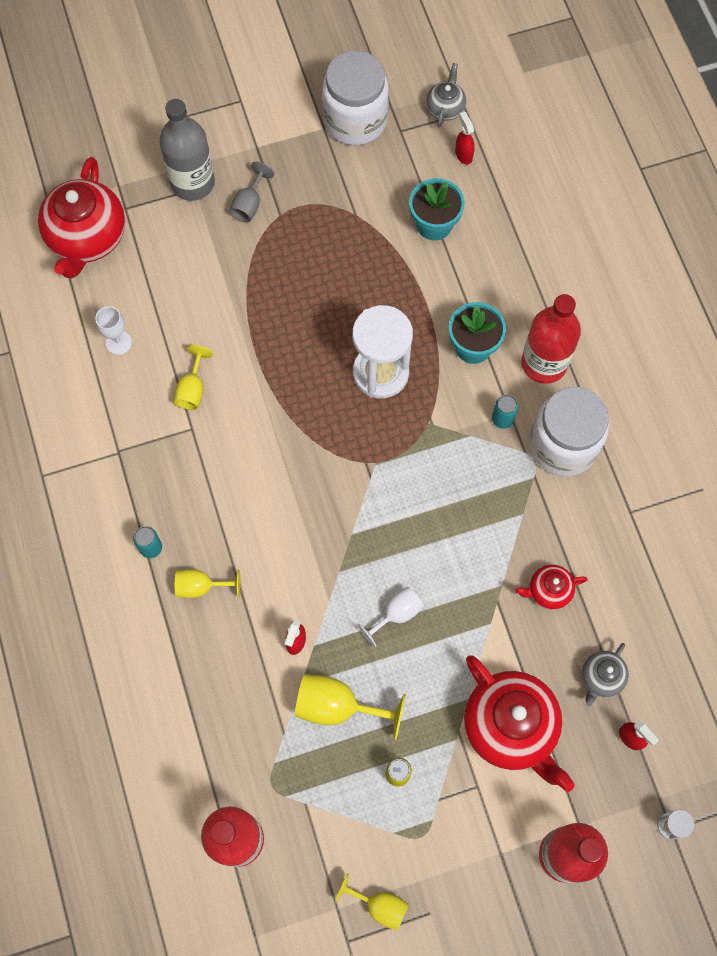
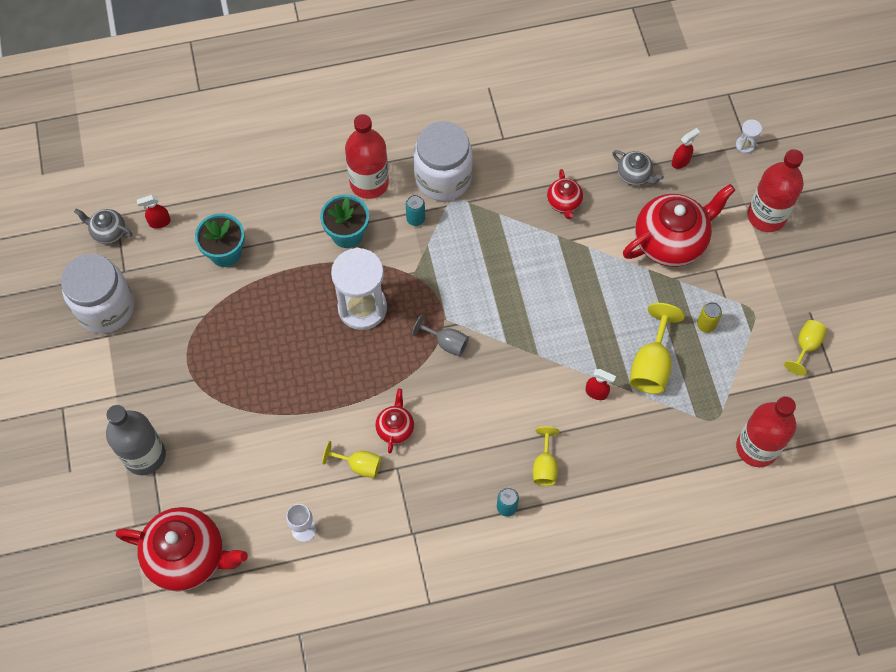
camera: 85 degrees left, 5 degrees down
grey goblet [229,162,274,223] -> grey goblet moved to [412,314,469,356]
white goblet [358,587,424,647] -> none
none -> red teapot [375,388,414,453]

